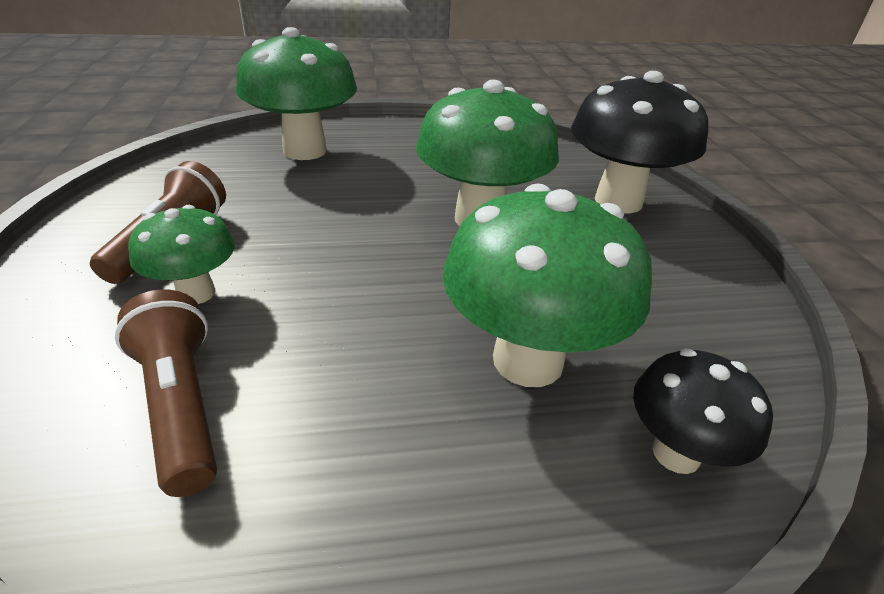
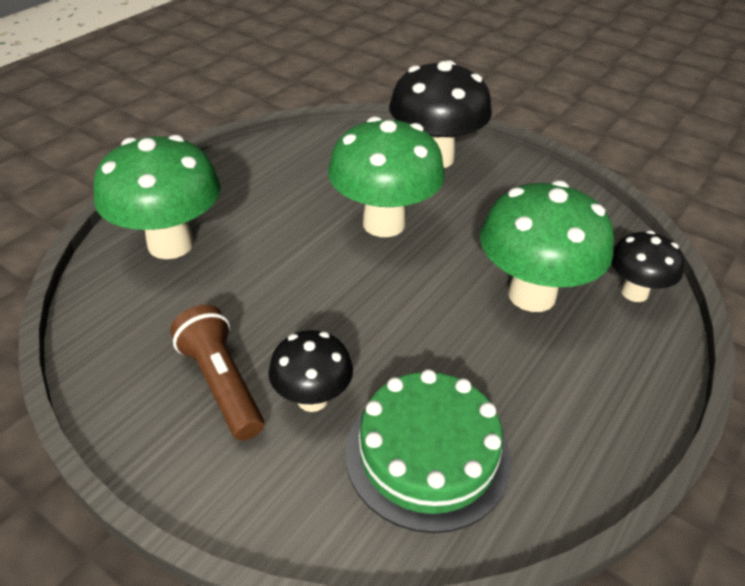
camera: 45 degrees left, 5 degrees up
brown flashlight [115,290,217,497] -> green cake [345,369,511,533]
green mushroom [128,205,235,304] -> black mushroom [268,330,353,412]

